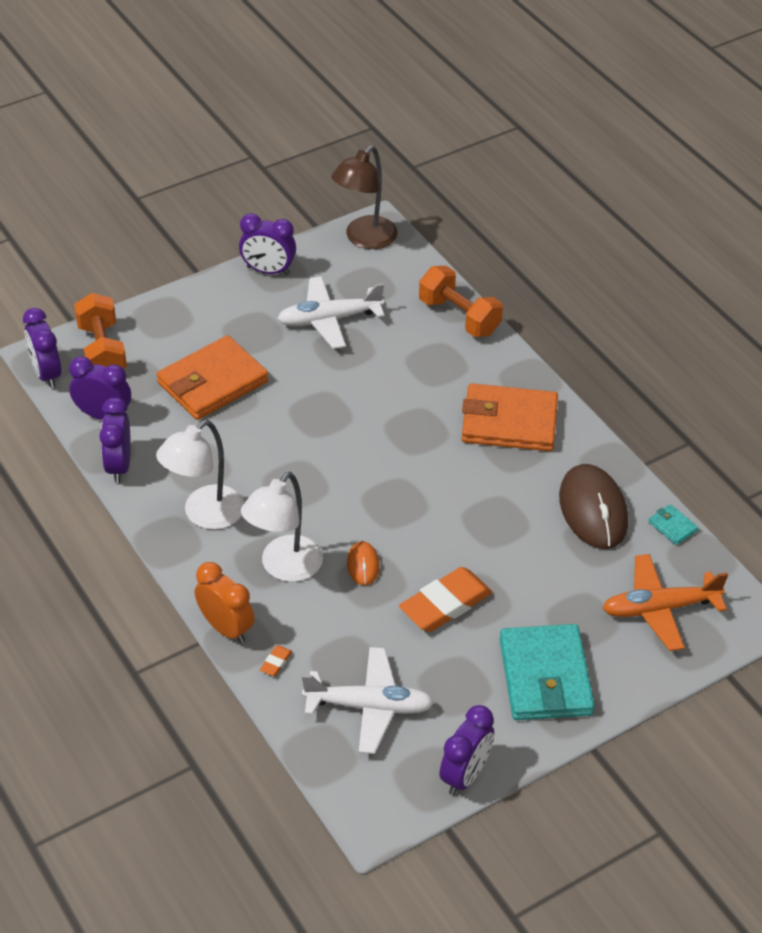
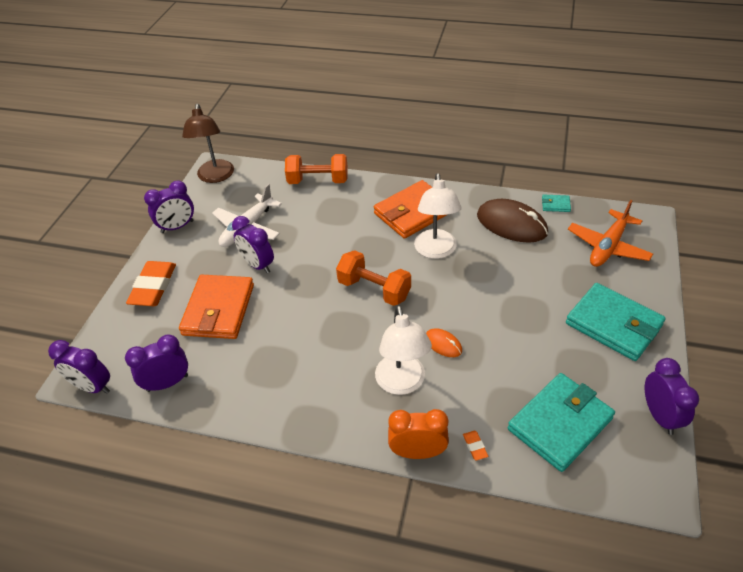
camera: 40 degrees left, 0 degrees up
orange dumbbell [74,293,127,369] -> orange dumbbell moved to [336,250,411,306]
purple clock [99,397,131,483] -> purple clock moved to [232,216,274,273]
white lamp [156,420,244,530] -> white lamp moved to [414,173,461,259]
white plane [302,647,434,754] -> turquoise wallet [508,373,615,472]
orange eraser [399,567,492,632] -> orange eraser moved to [126,261,176,306]

